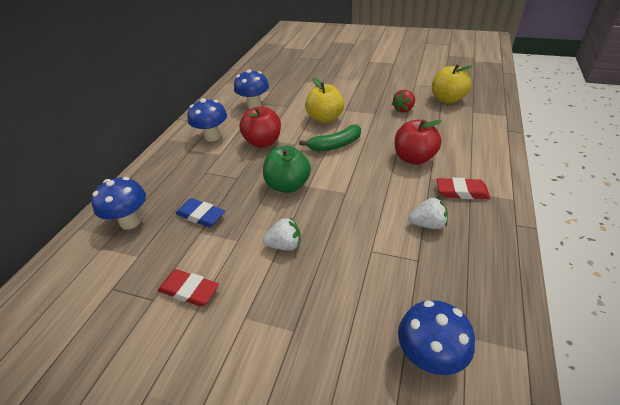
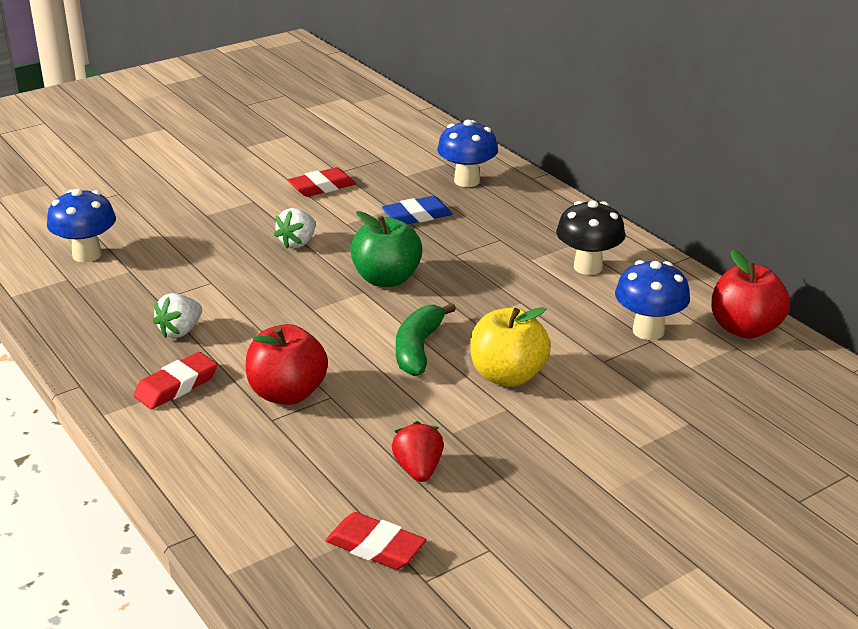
camera: 125 degrees right, 10 degrees down
blue mushroom [187,98,227,142] -> black mushroom [556,200,625,275]
red apple [239,107,281,148] -> red apple moved to [711,250,790,339]
yellow apple [432,64,472,104] -> red eraser [325,512,426,570]

